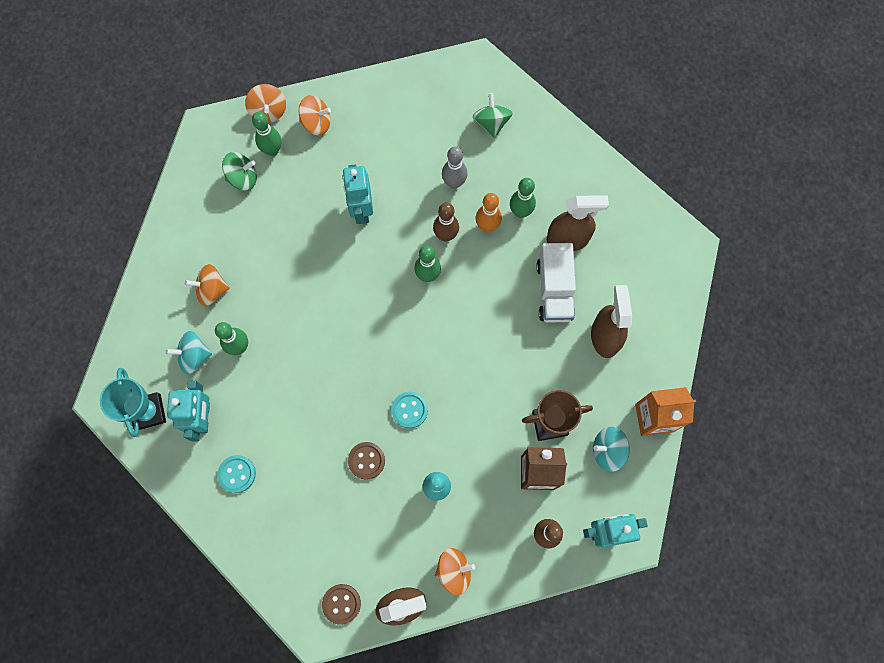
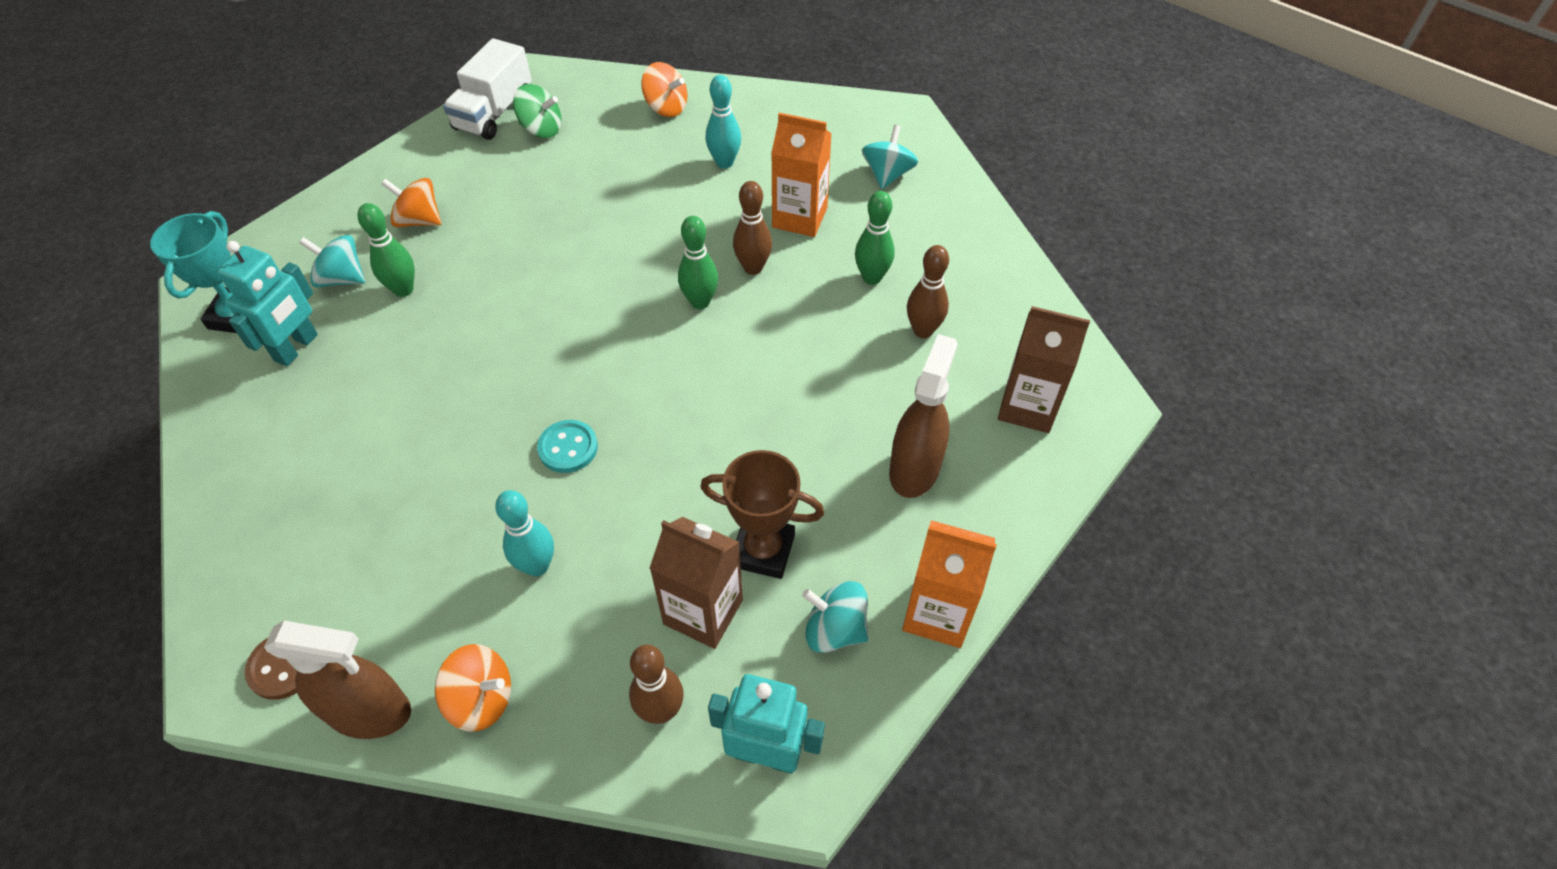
camera: 25 degrees right, 20 degrees down
turquoise button [218,455,256,493] -> none
orange spinning top [245,84,286,123] -> none
green bowling pin [252,112,281,156] -> none
turquoise robot [342,164,373,224] -> none
brown button [348,442,385,480] -> none
grey bowling pin [442,146,467,189] -> orange carton [771,113,832,237]
green spinning top [473,93,513,138] -> turquoise spinning top [862,125,918,189]
orange bowling pin [476,193,502,232] -> none
white truck [536,243,576,323] -> white truck moved to [443,38,532,140]
brown spray bottle [547,195,609,251] -> brown bowling pin [907,245,949,338]
none -> turquoise bowling pin [706,75,741,169]
none -> brown carton [998,306,1090,433]

